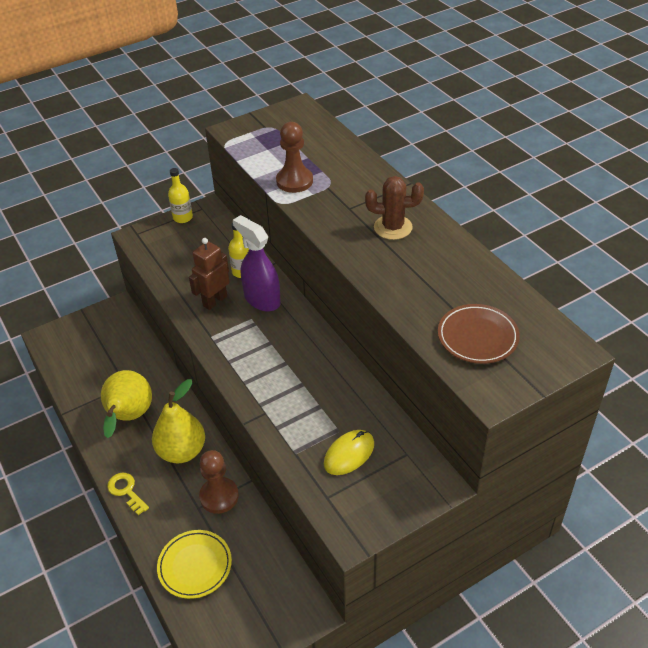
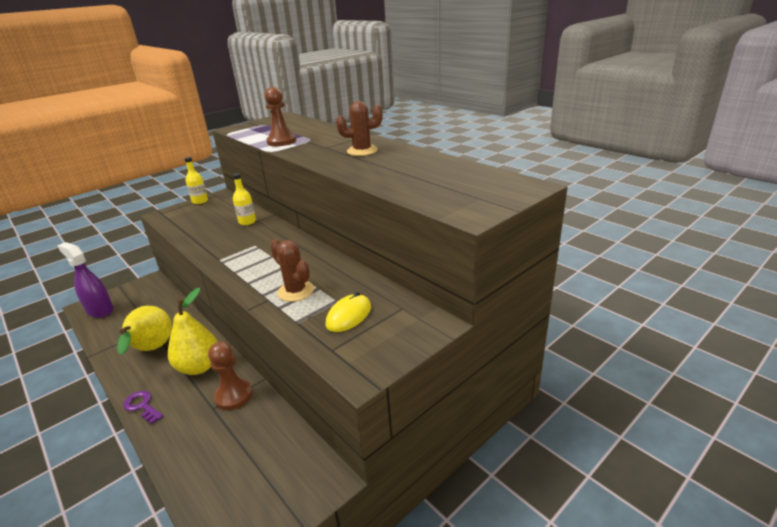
camera: 10 degrees left, 15 degrees down
yellow key [107,473,149,515] -> purple key [123,391,164,424]
yellow plate [157,530,232,599] -> none
brown robot [189,238,230,310] -> none
purple spray bottle [233,215,281,311] -> purple spray bottle moved to [57,242,114,318]
brown plate [438,304,520,364] -> none
none -> brown cactus [270,239,314,302]

